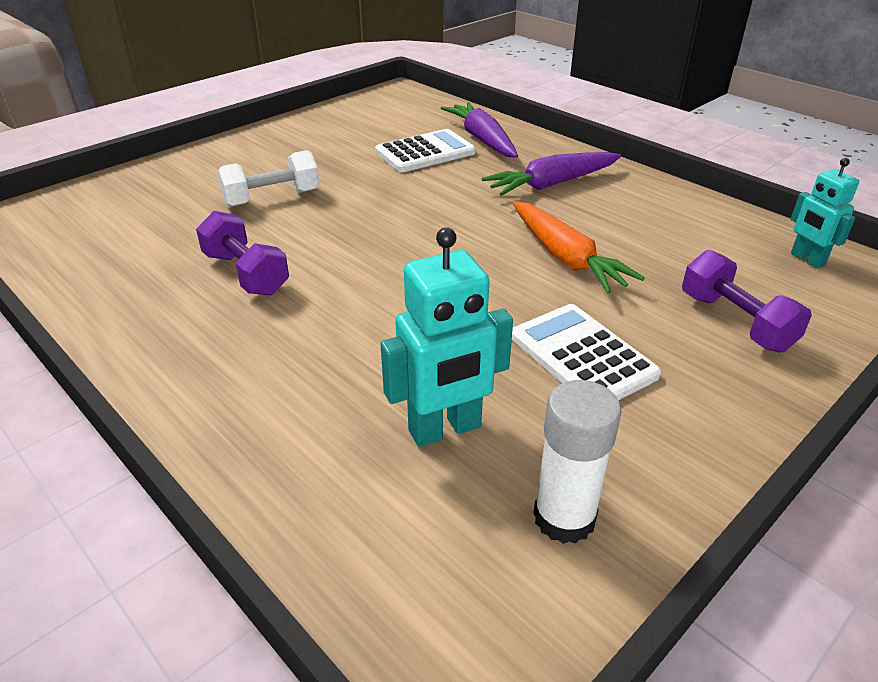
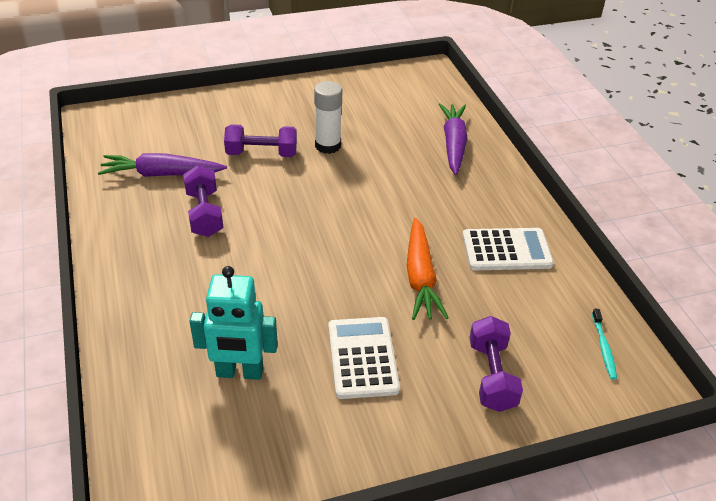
camera: 25 degrees right, 5 degrees up
white dumbbell [217,150,320,207] -> purple dumbbell [224,124,297,157]
white calculator [375,129,476,172] -> white calculator moved to [462,228,554,270]
purple carrot [482,152,621,196] -> purple carrot moved to [98,153,227,177]
white glue stick [533,380,621,544] -> white glue stick moved to [314,81,342,154]
turquoise robot [791,158,859,268] -> turquoise toothbrush [592,309,617,380]

